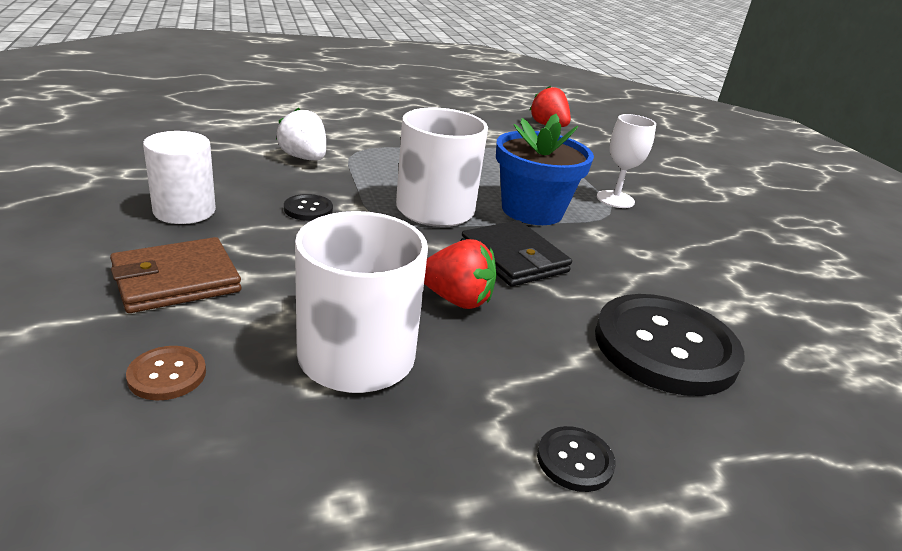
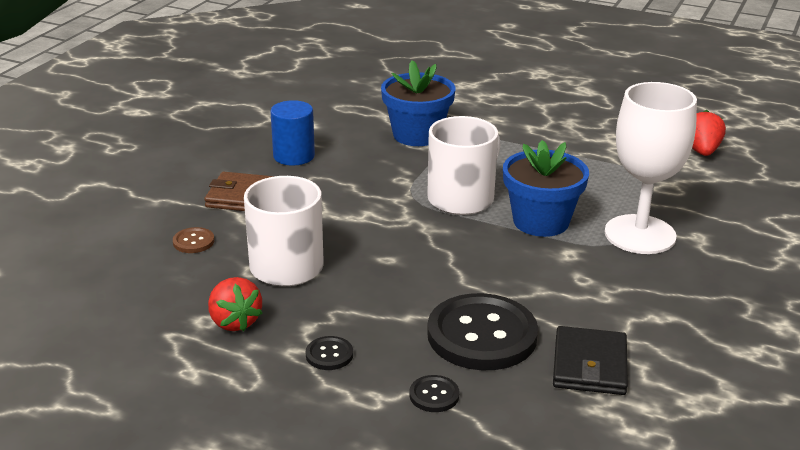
camera: 45 degrees right, 0 degrees up
white cylinder [143,131,216,224] -> blue cylinder [270,100,315,166]
white strawberry [276,107,326,161] -> blue flower pot [381,60,455,146]
black button [284,194,333,221] -> black button moved to [409,375,459,412]
red strawberry [424,239,497,309] -> red strawberry moved to [208,277,262,331]
black wallet [461,220,572,286] -> black wallet moved to [553,326,628,395]
white goblet [597,114,656,208] -> white goblet [605,82,697,254], size x1.89

